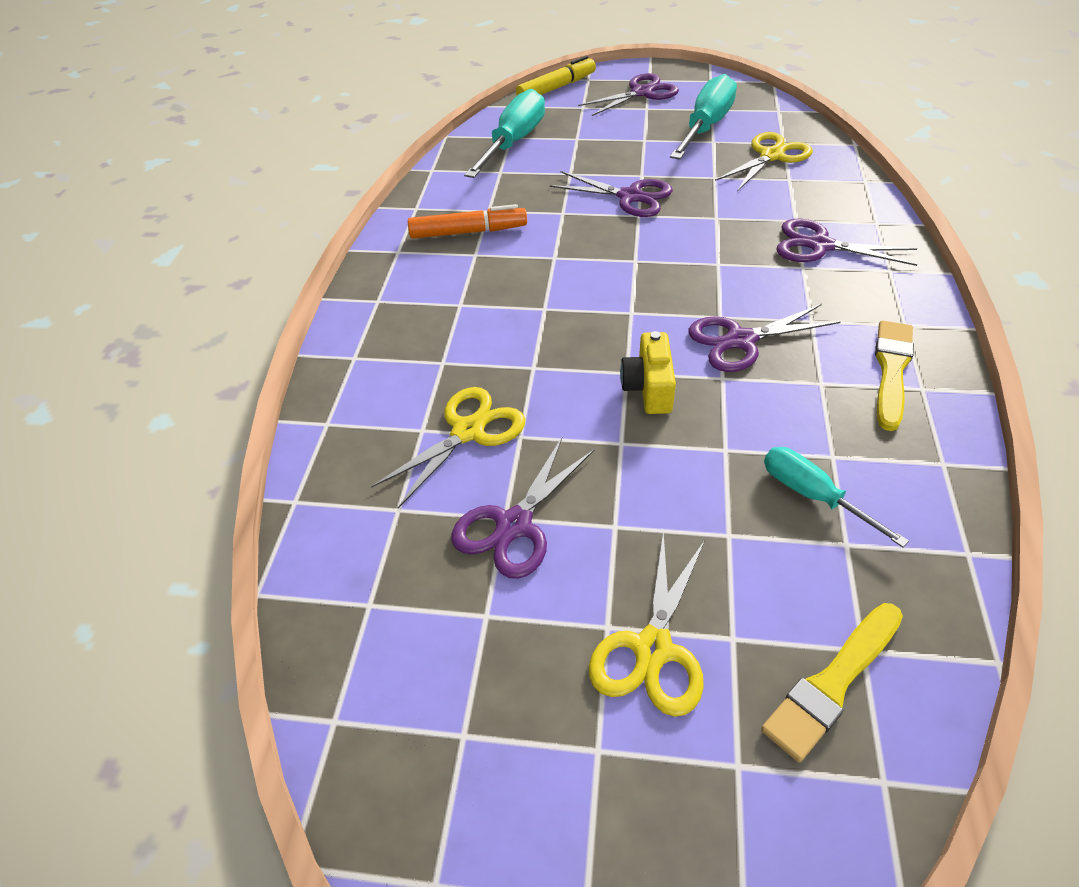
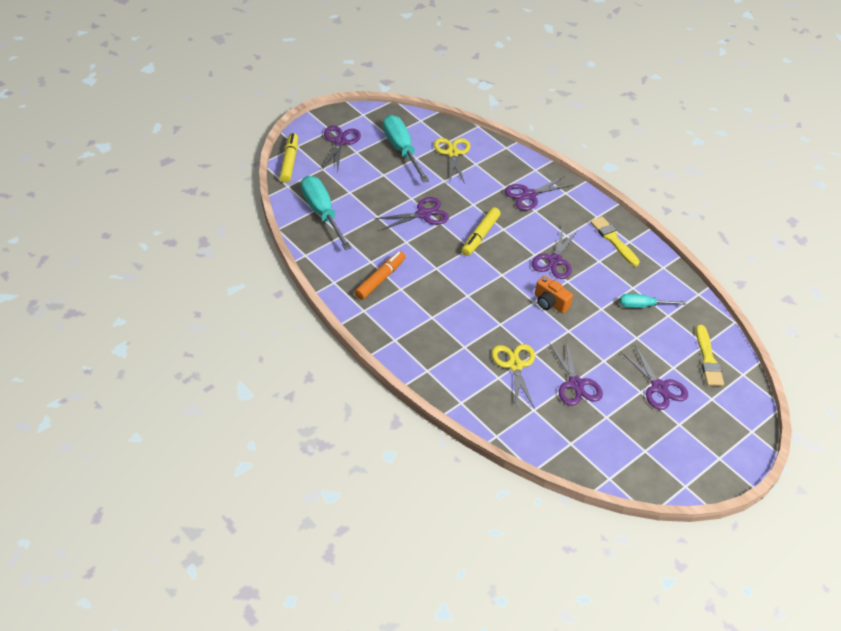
camera: 55 degrees left, 0 degrees up
yellow scissors [589,532,705,717] -> purple scissors [620,344,688,410]
yellow camera [620,331,676,414] -> orange camera [535,276,573,313]
none -> yellow marker [462,207,501,256]

